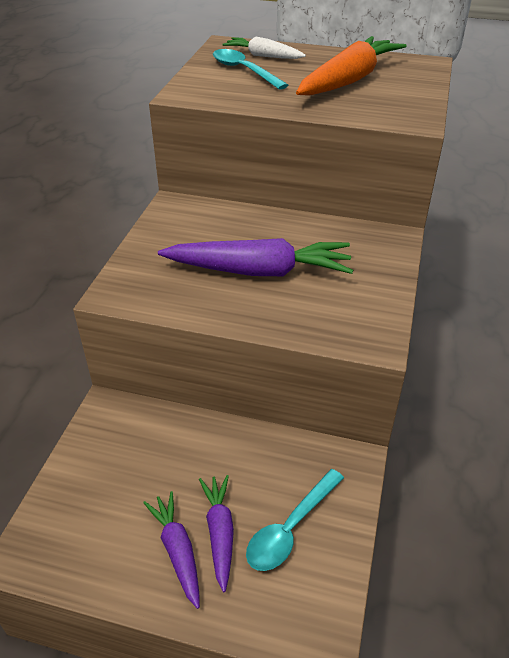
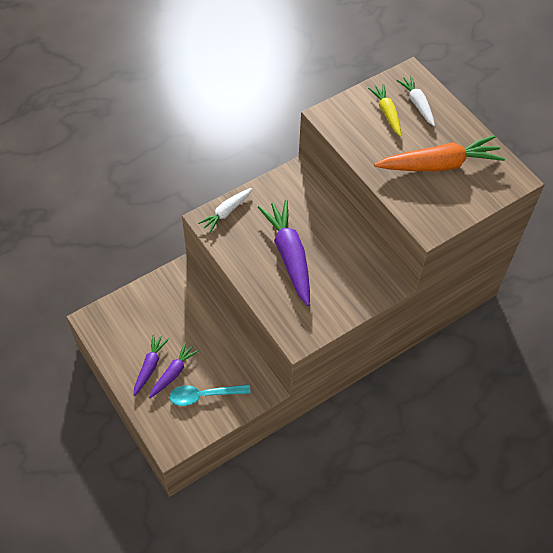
camera: 40 degrees right, 15 degrees up
purple carrot [158,238,353,276] -> purple carrot turned 150 degrees counterclockwise [258,199,310,306]
turquoise spoon [213,49,288,90] -> yellow carrot [368,84,401,136]
none -> white carrot [198,188,252,233]

